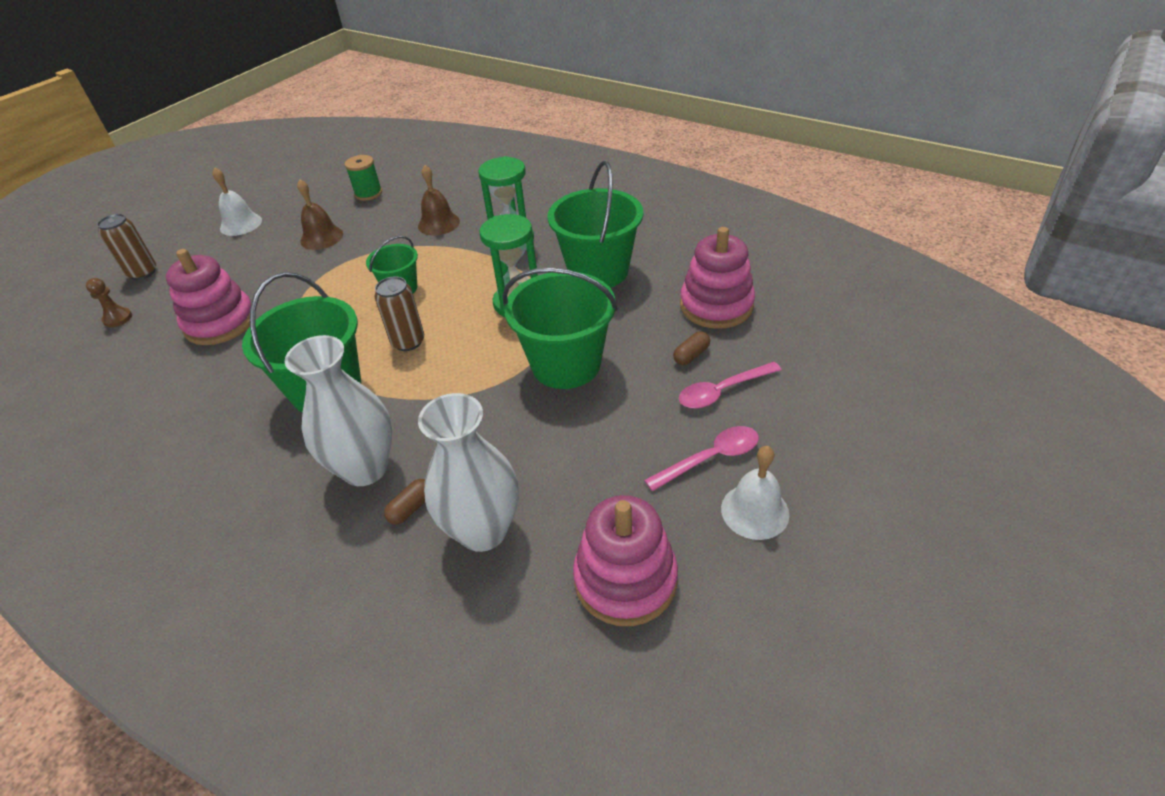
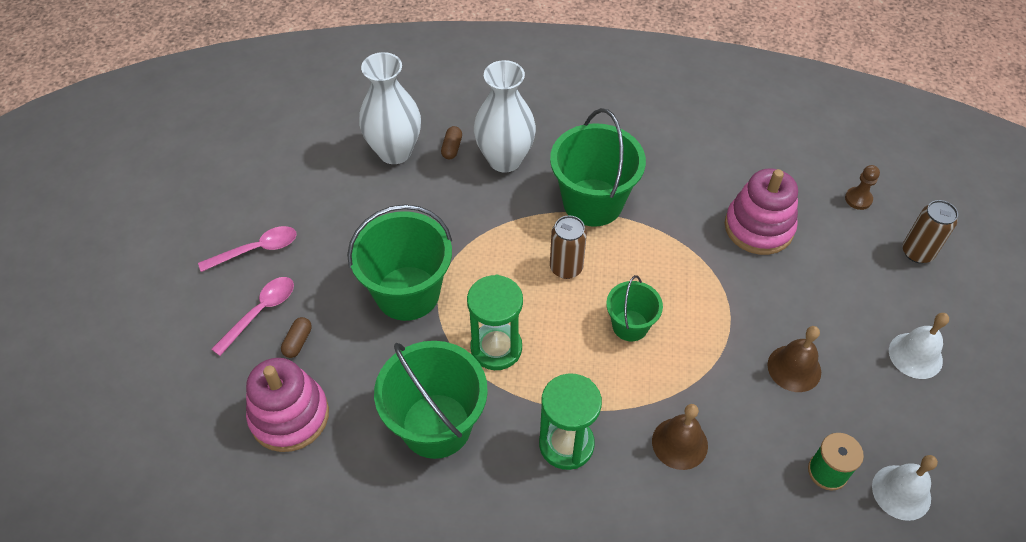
camera: 150 degrees right, 10 degrees up
pink stacking toy [573,495,678,626] -> none
pink spoon [644,426,759,491] -> pink spoon turned 150 degrees counterclockwise [198,226,297,272]
white bell [721,446,789,540] -> white bell moved to [872,455,938,521]

